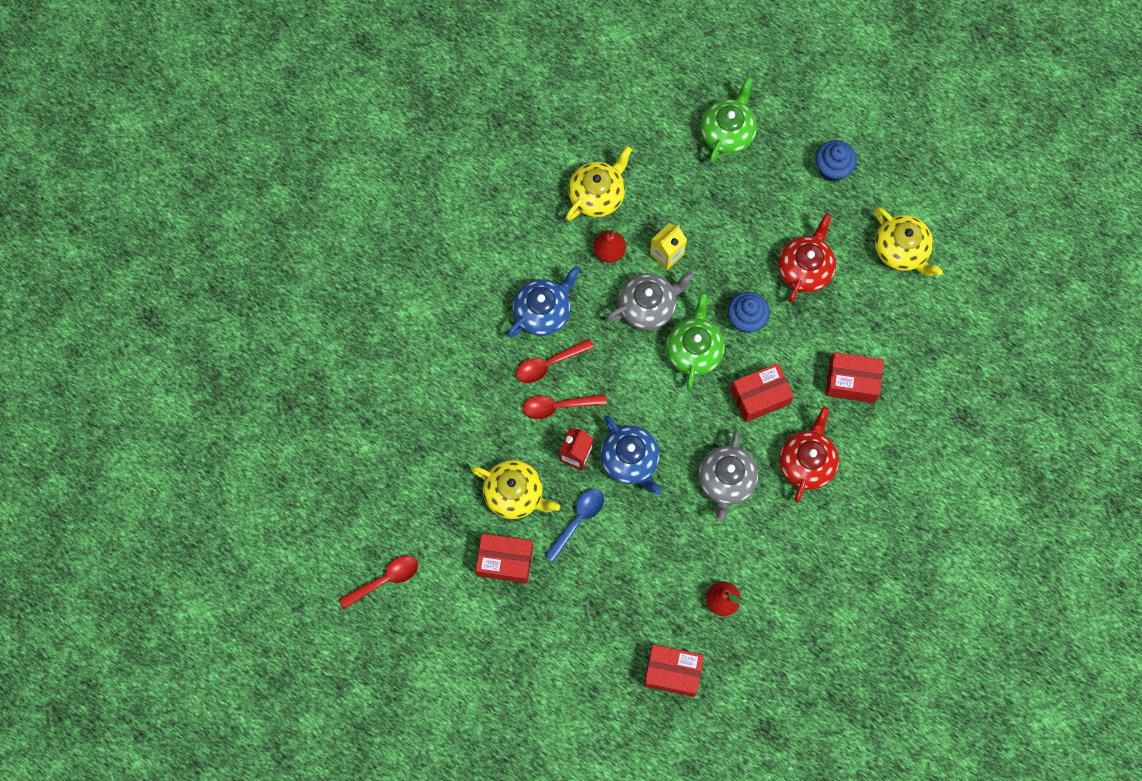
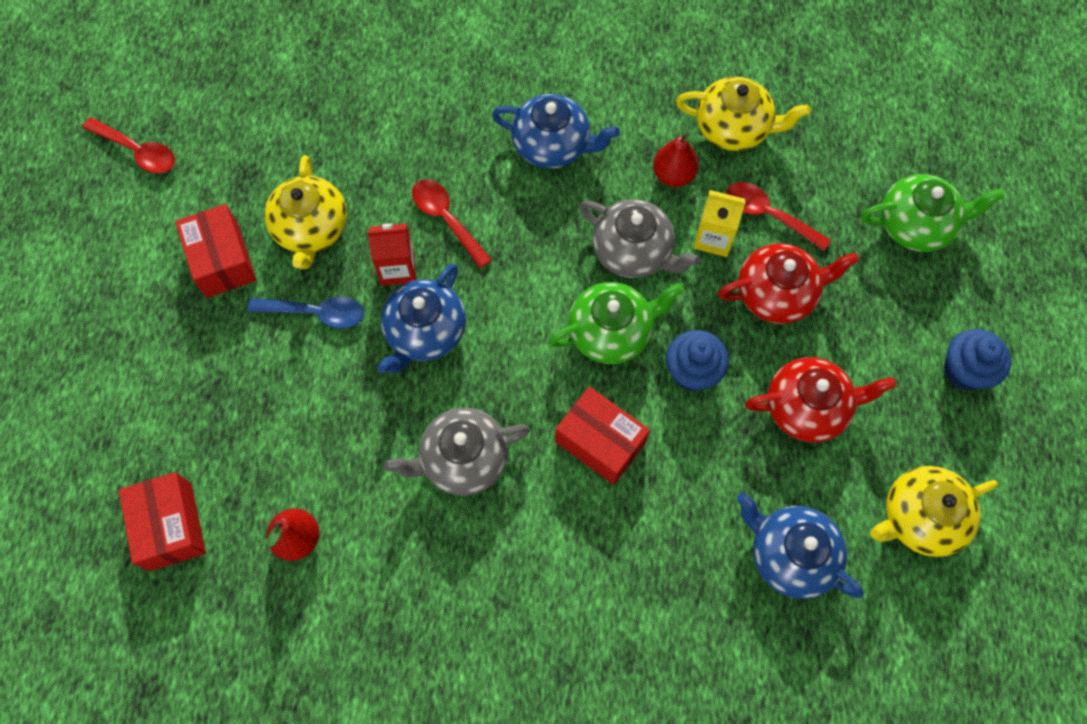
camera: 60 degrees right, 5 degrees down
red spoon [516,339,594,383] -> red spoon moved to [727,182,831,251]
red teapot [779,407,839,503] -> red teapot moved to [718,243,859,324]
red box [826,352,884,403] -> none
yellow teapot [875,207,943,276] -> yellow teapot turned 45 degrees clockwise [870,466,998,557]
none -> blue teapot [737,492,863,599]

